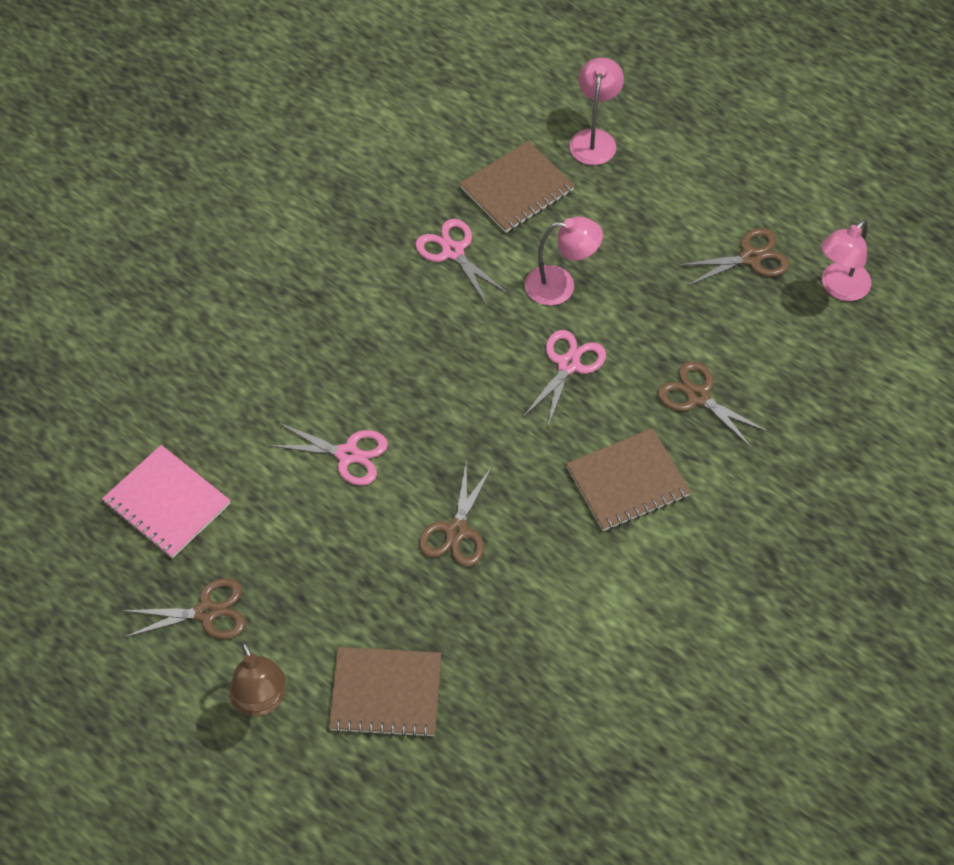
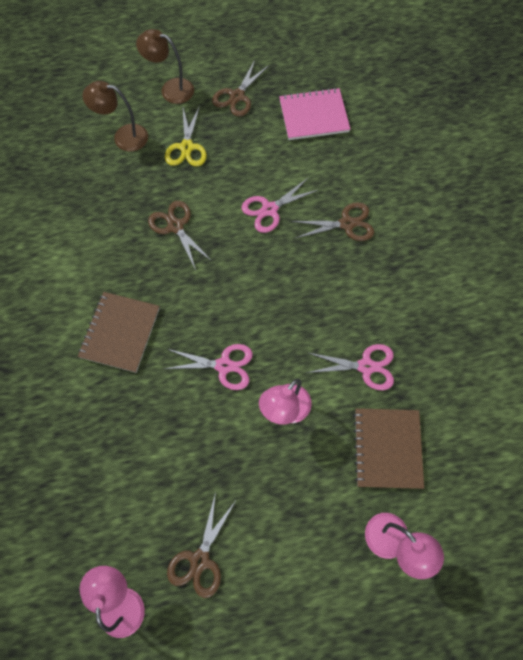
camera: 130 degrees right, 10 degrees up
brown notebook [329,647,441,738] -> brown lamp [82,81,148,151]
pink scissors [523,330,606,426] -> pink scissors turned 60 degrees counterclockwise [164,344,253,390]
brown scissors [657,361,769,449] -> brown scissors moved to [292,202,374,241]
none -> yellow scissors [165,105,207,167]

